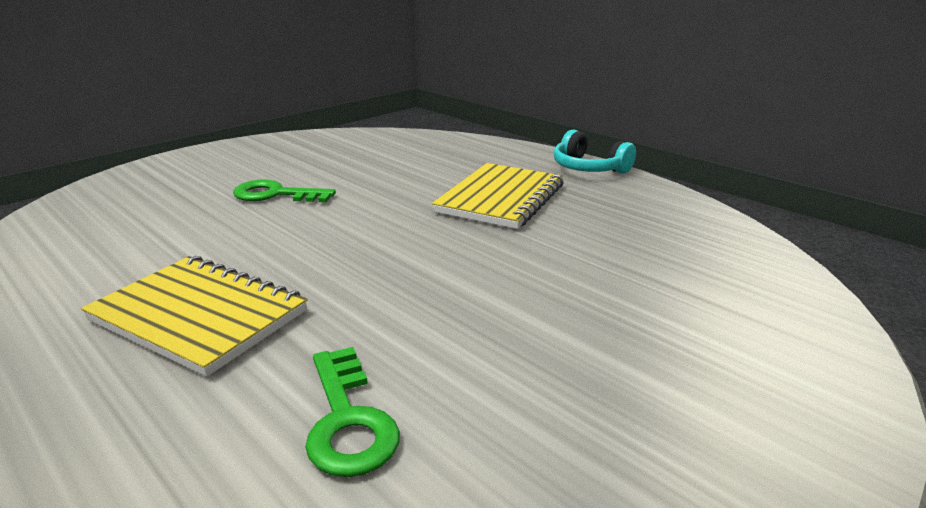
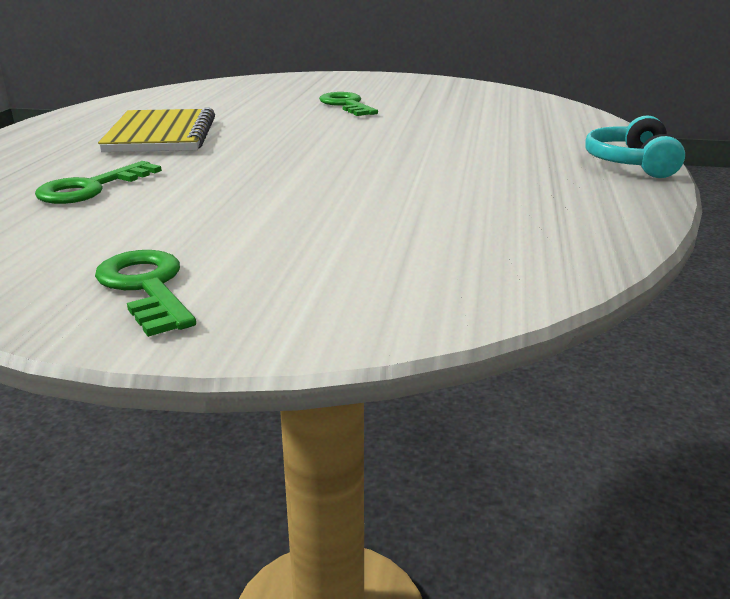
camera: 55 degrees right, 0 degrees up
yellow notebook [432,163,564,229] -> none
none -> green key [95,250,196,337]

